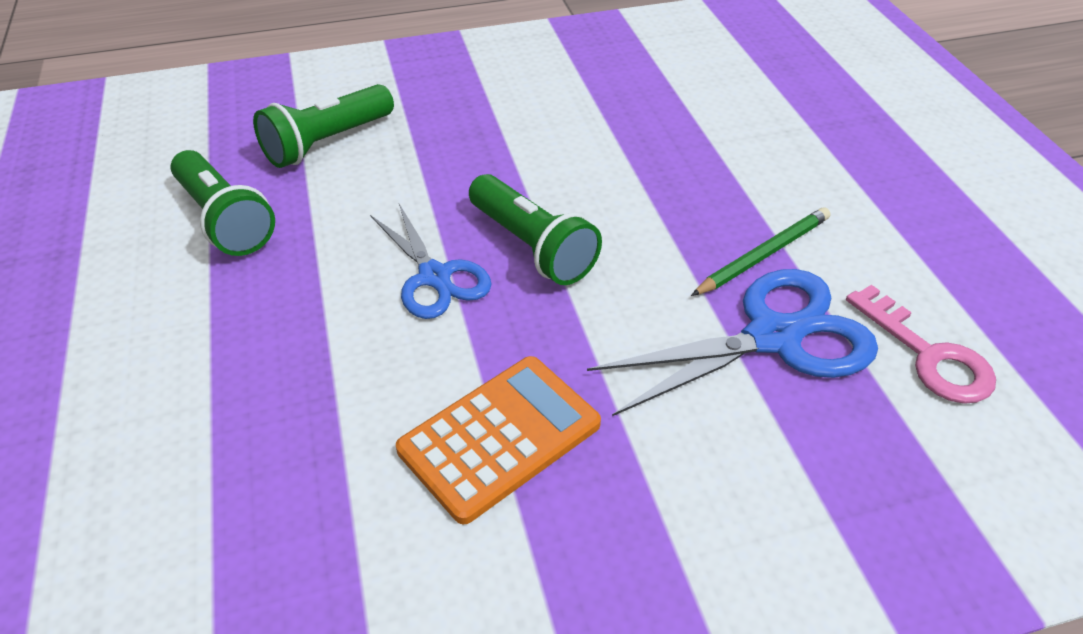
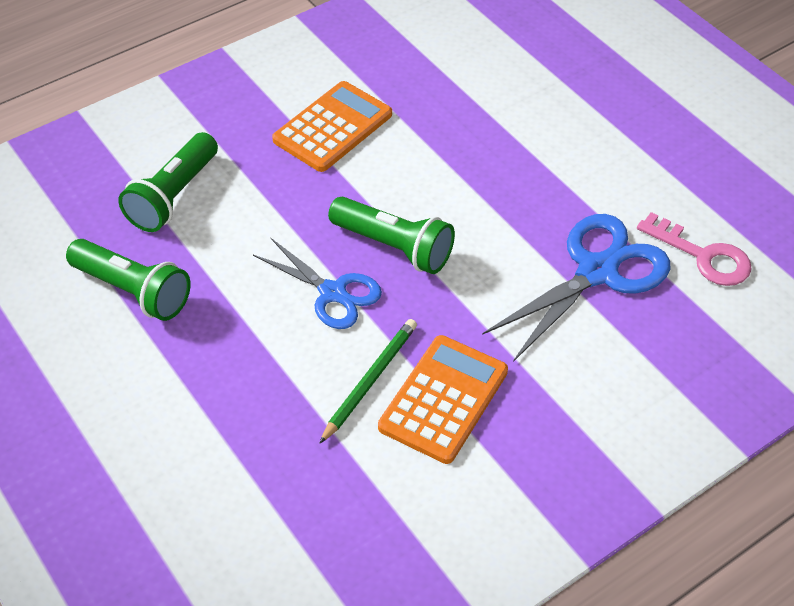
camera: 20 degrees left, 5 degrees up
green pencil [691,207,830,296] -> green pencil moved to [319,319,417,444]
none -> orange calculator [272,81,392,172]

